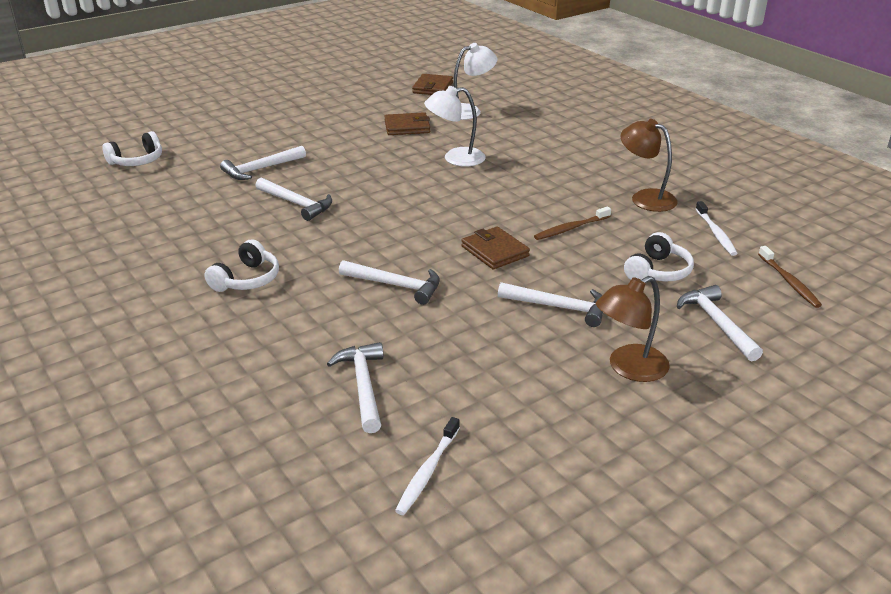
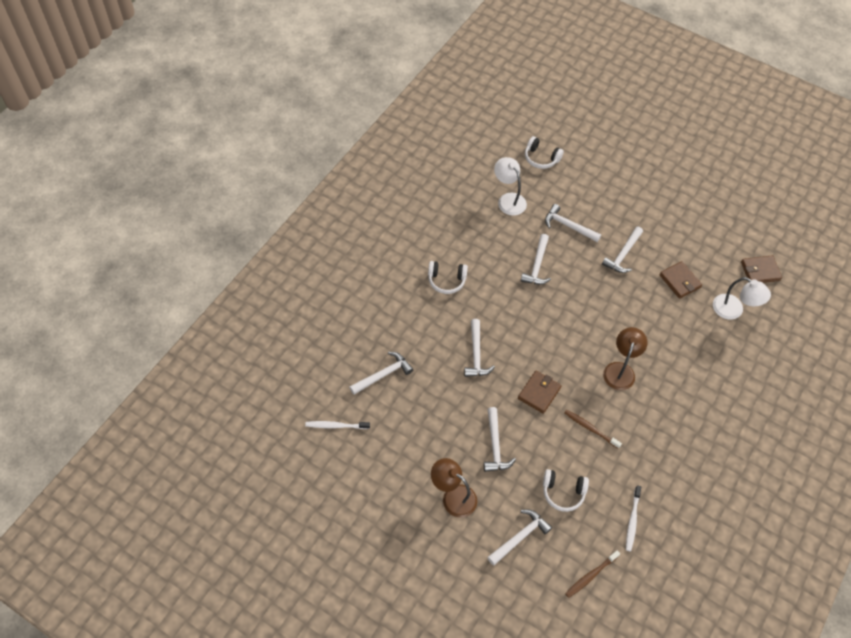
camera: 65 degrees right, 25 degrees up
white lamp [424,86,486,167] -> white lamp moved to [494,157,527,216]
brown lamp [620,119,678,212] -> brown lamp moved to [603,327,647,390]
white toothbrush [696,201,738,256] -> white toothbrush turned 45 degrees counterclockwise [626,485,641,552]
none -> white hammer [602,227,643,273]

